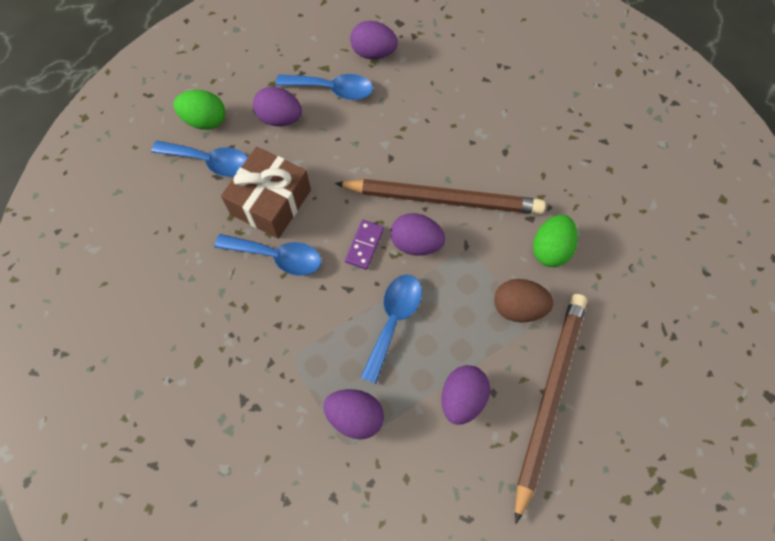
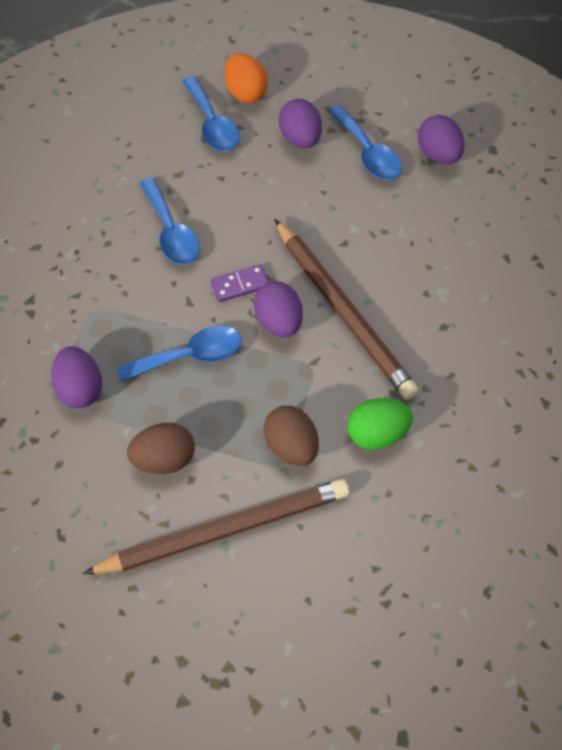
camera: 50 degrees right, 5 degrees down
green egg [174,90,225,130] -> orange egg [225,53,268,103]
brown gift [221,147,311,239] -> none
purple egg [441,365,490,425] -> brown egg [127,423,195,474]

